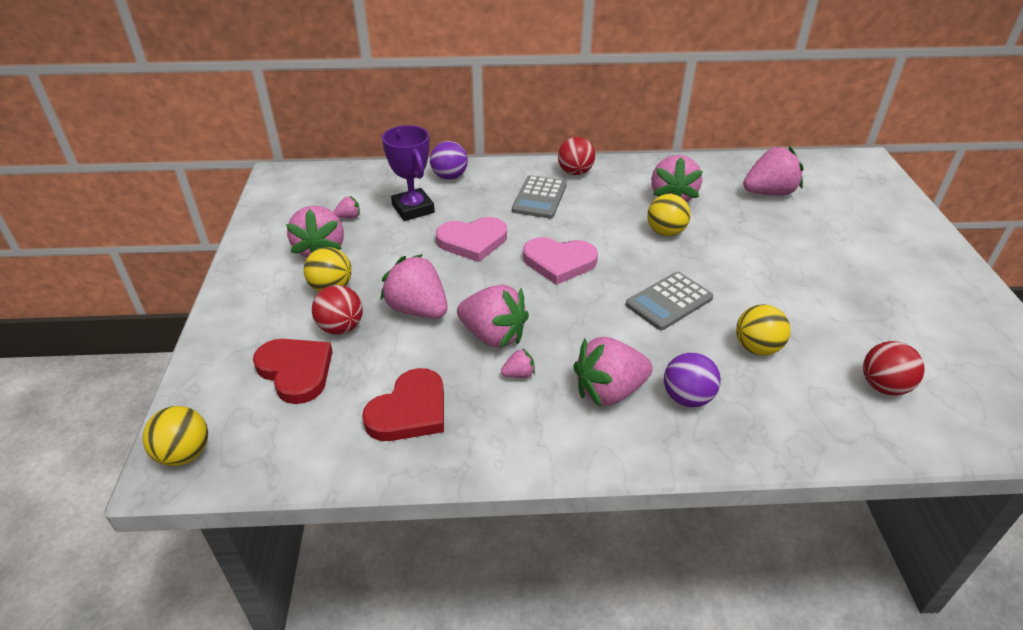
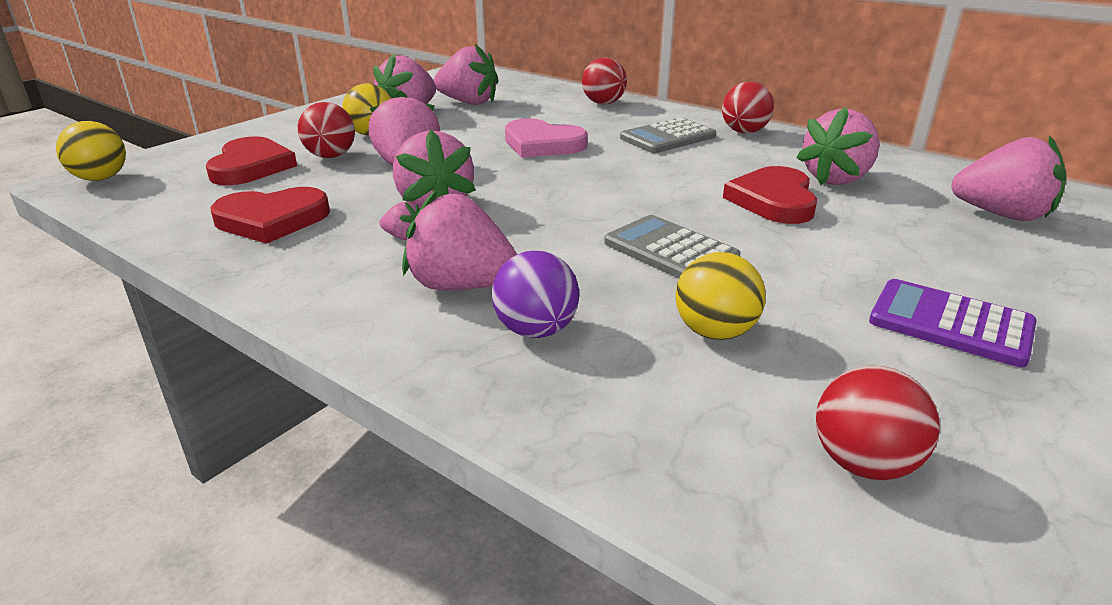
camera: 40 degrees right, 10 degrees down
pink strawberry [333,196,360,218] -> pink strawberry [433,44,499,105], size x2.27
purple trophy [382,125,435,221] -> none
purple ball [430,141,468,180] -> red ball [582,58,627,105]
pink heart [523,237,598,285] -> none
grey calculator [626,272,713,330] -> grey calculator turned 45 degrees clockwise [604,215,740,278]
yellow ball [647,194,691,236] -> red heart [723,166,818,224]
none -> purple calculator [869,279,1037,367]

